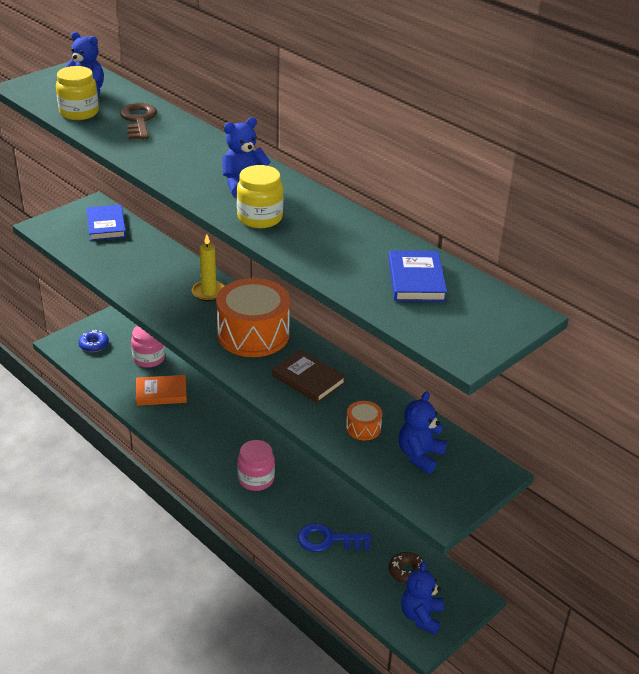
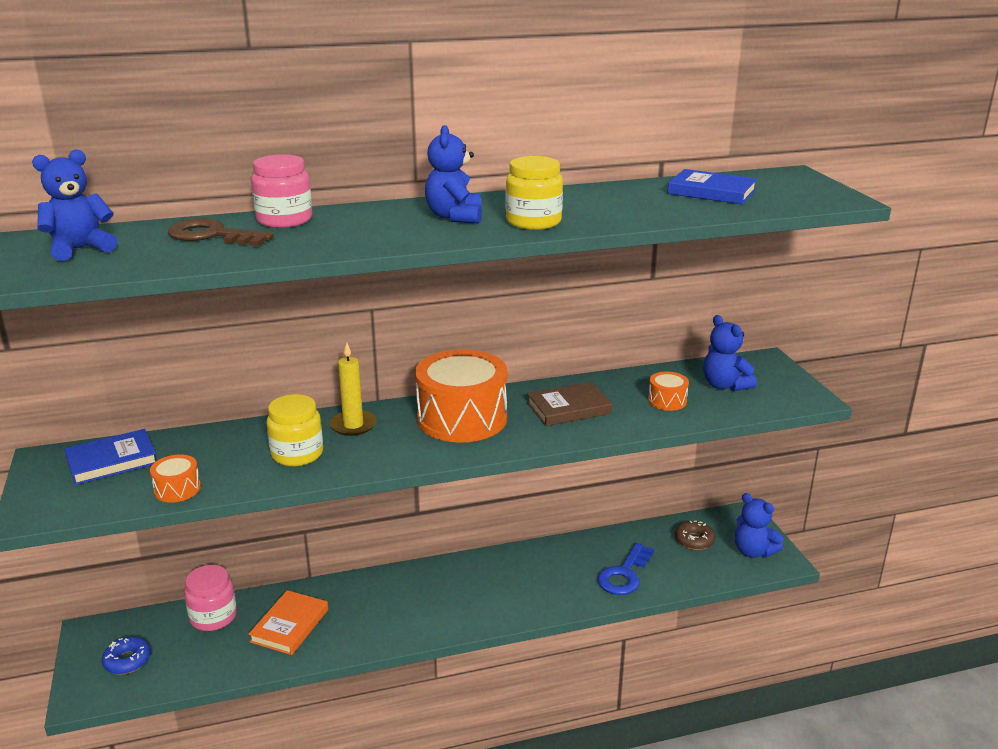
camera: 60 degrees left, 10 degrees down
yellow jar [56,66,99,120] -> yellow jar moved to [267,394,323,467]
blue book [87,205,126,241] -> blue book turned 45 degrees counterclockwise [64,429,157,485]
pink jar [237,440,275,491] -> pink jar moved to [251,154,312,228]
none -> orange drum [150,454,201,502]

